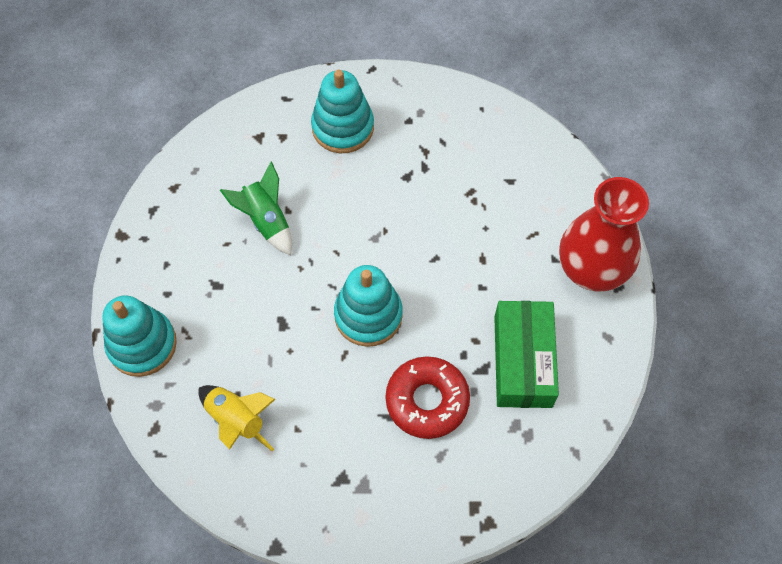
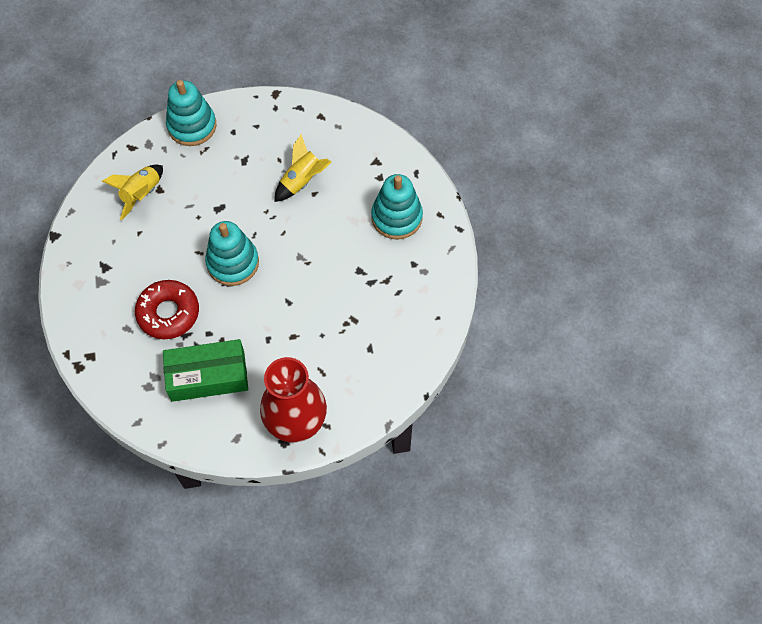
camera: 80 degrees right, 0 degrees up
green rocket [220,162,292,255] -> yellow rocket [274,134,332,202]

